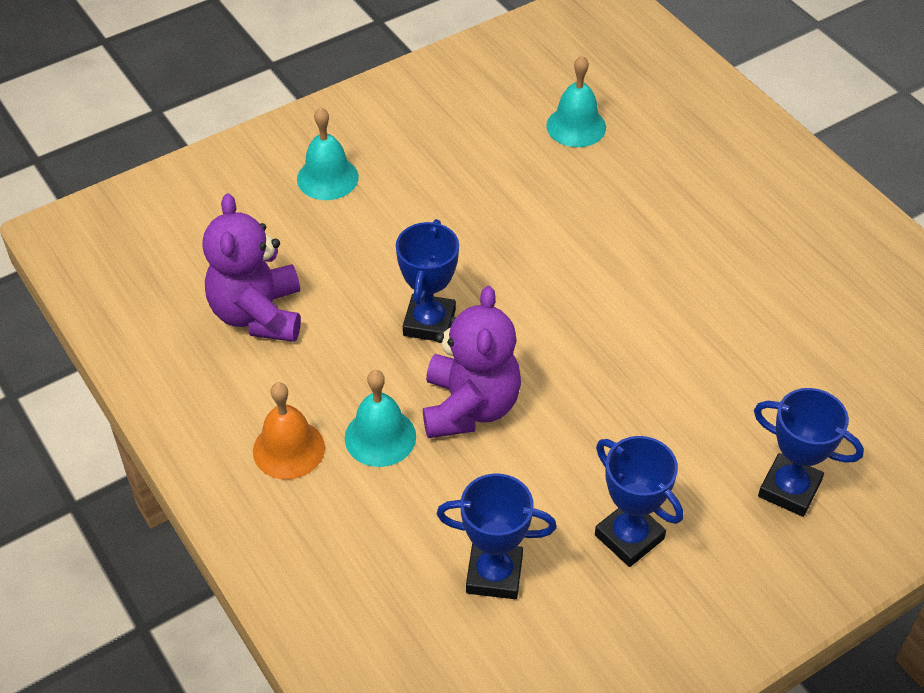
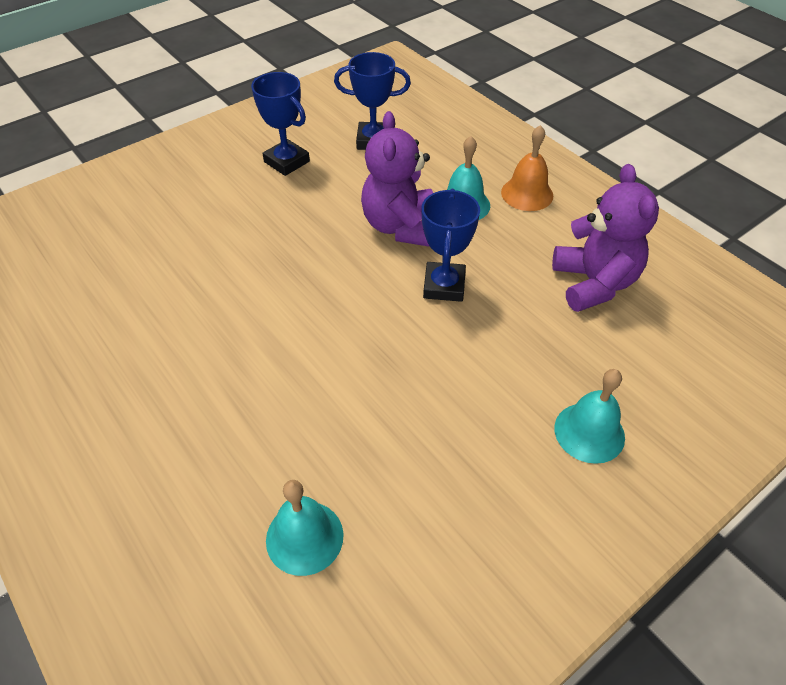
camera: 175 degrees right, 0 degrees up
blue trophy [754,388,864,517] -> none

